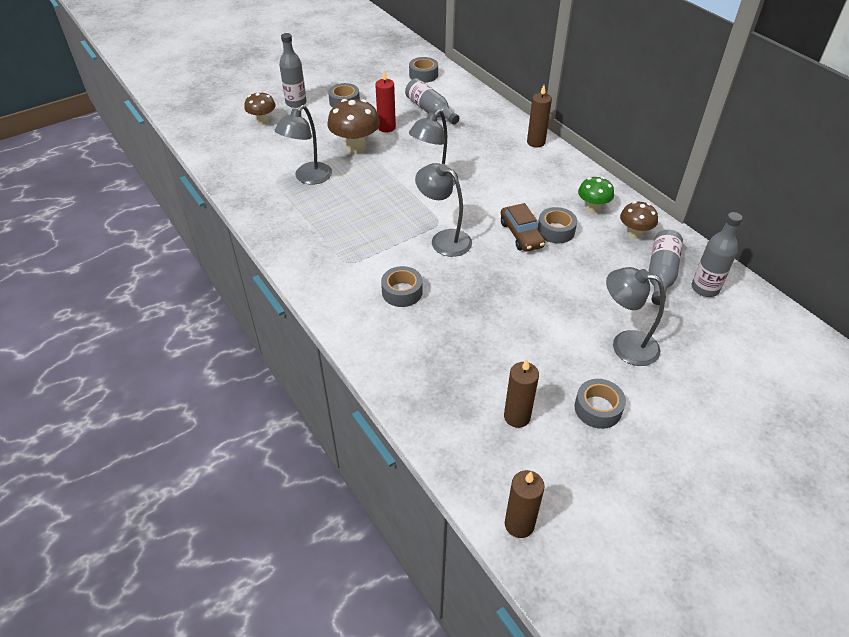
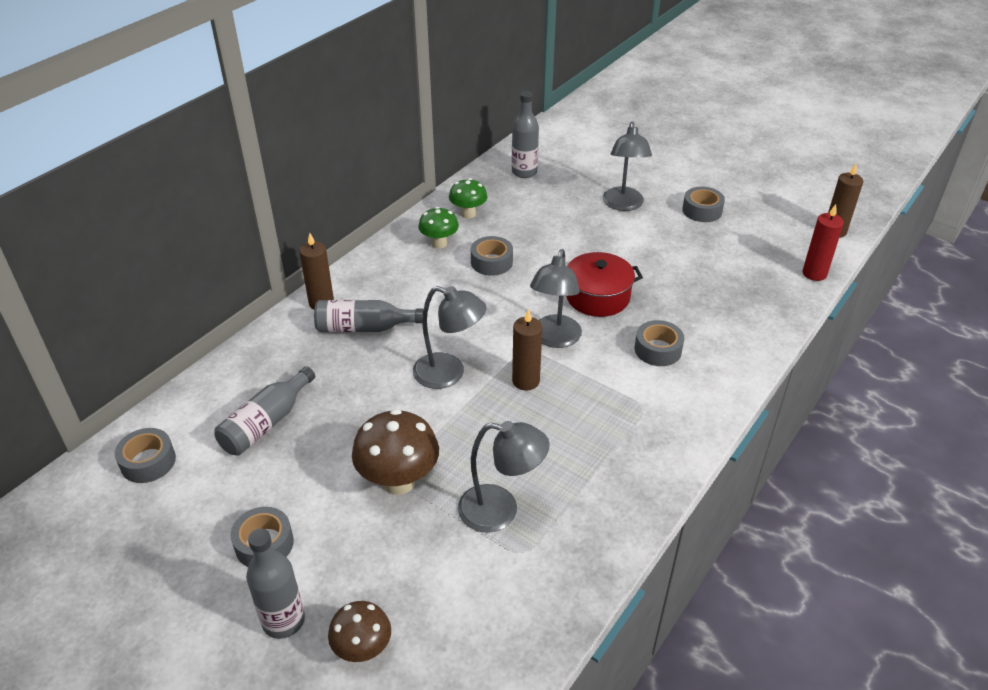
camera: 110 degrees left, 5 degrees down
red candle [375,70,396,132] -> red candle moved to [802,204,844,281]
brown car [501,203,545,252] -> none
brown candle [504,359,539,428] -> brown candle moved to [512,309,542,391]
brown mushroom [620,201,658,239] -> green mushroom [449,178,487,219]
grey bottle [648,230,683,305] -> grey bottle moved to [314,300,423,332]
none -> red pot [566,252,643,317]

